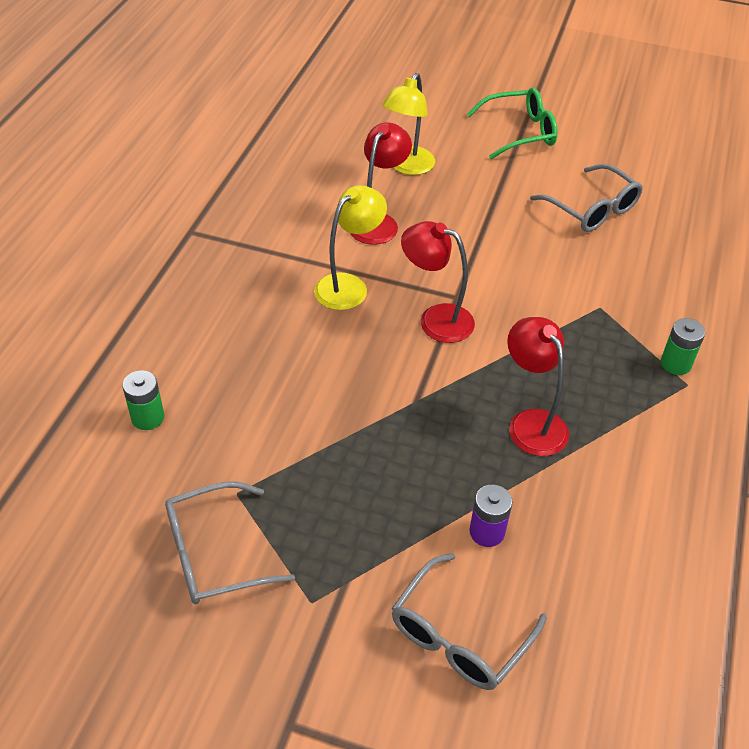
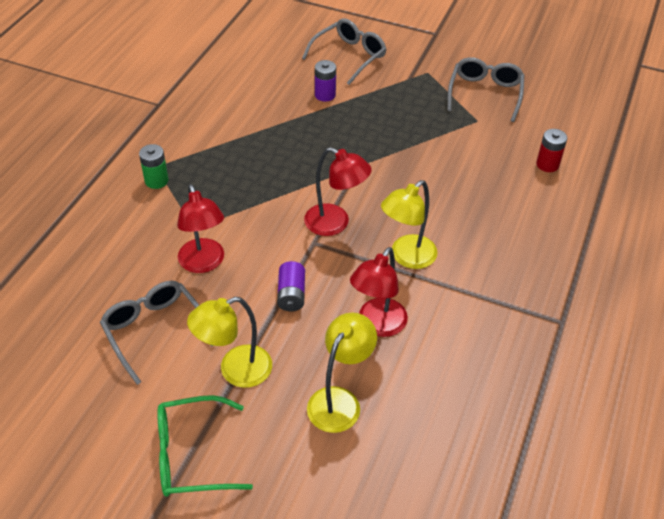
camera: 175 degrees left, 0 degrees up
green battery [122,370,164,430] -> red battery [536,129,567,172]
grey glasses [165,481,295,604] -> grey glasses turned 60 degrees counterclockwise [447,57,525,122]
red lamp [507,317,569,456] -> red lamp moved to [177,184,224,273]
none -> yellow lamp [187,297,272,388]
none -> purple battery [277,261,305,311]

